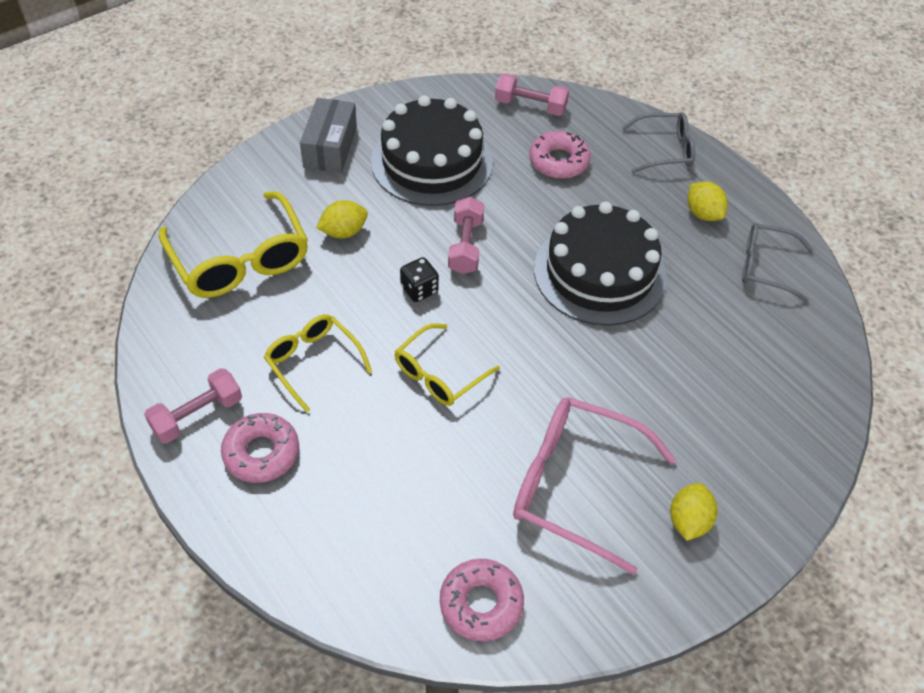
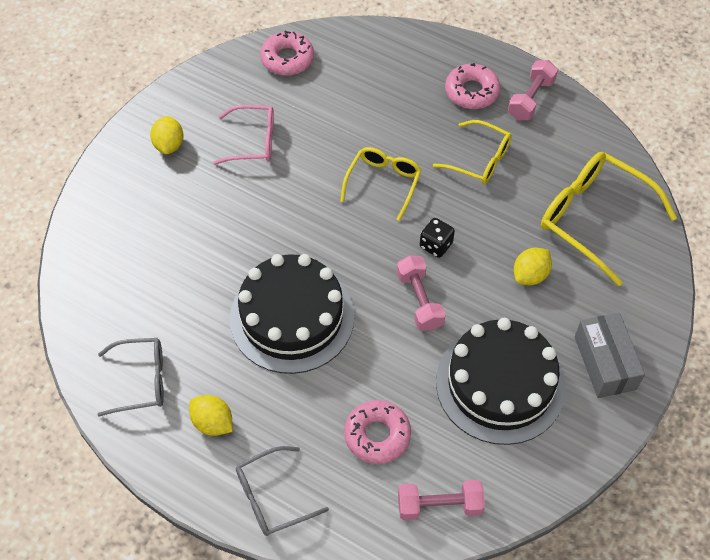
camera: 160 degrees right, 5 degrees up
pink glasses [513,397,676,575] -> pink glasses [213,105,274,165], size x0.61

